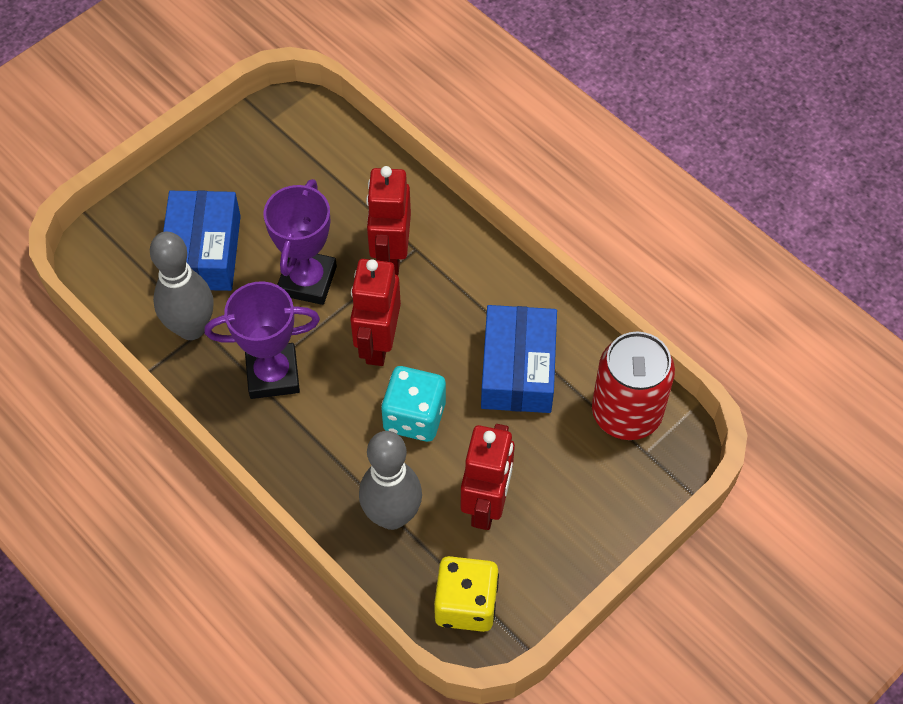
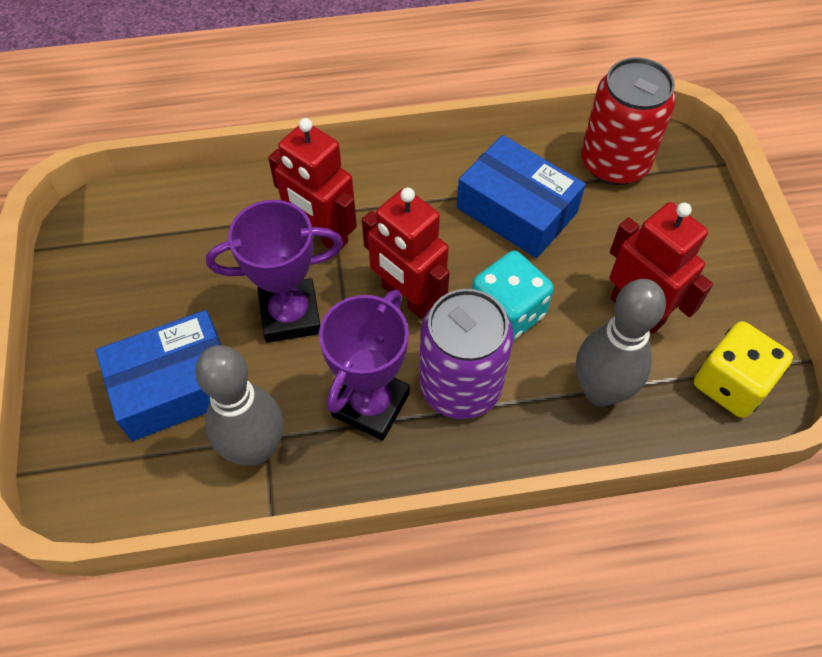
camera: 55 degrees left, 0 degrees up
blue box [163,191,241,291] -> blue box turned 60 degrees counterclockwise [96,310,221,441]
purple trophy [263,179,337,305] -> purple trophy turned 60 degrees counterclockwise [206,200,343,343]
none -> purple can [419,289,513,419]

